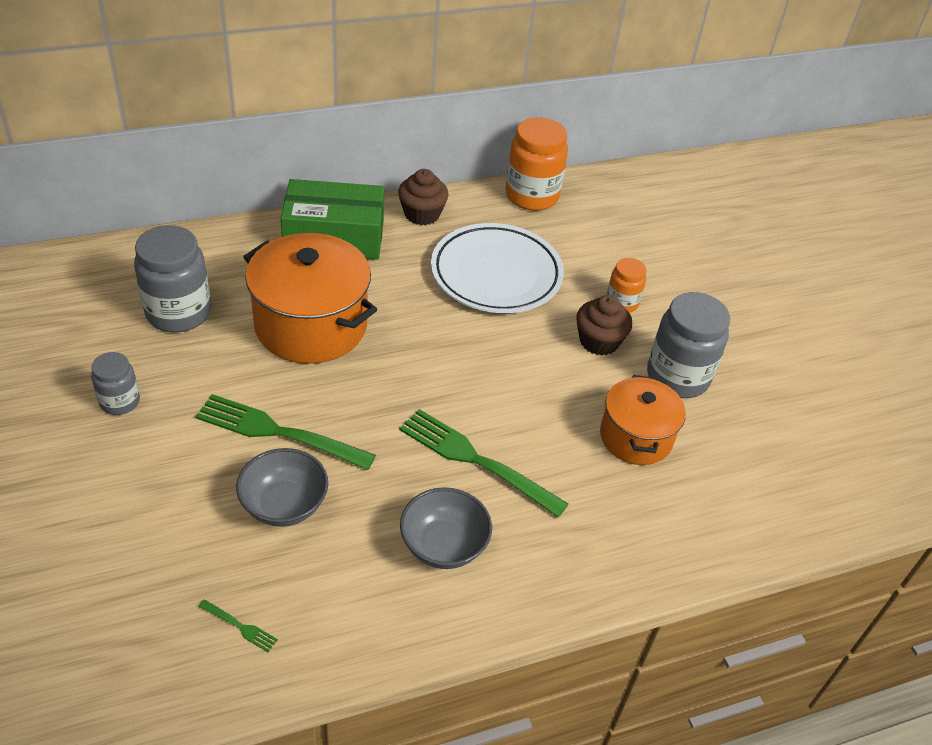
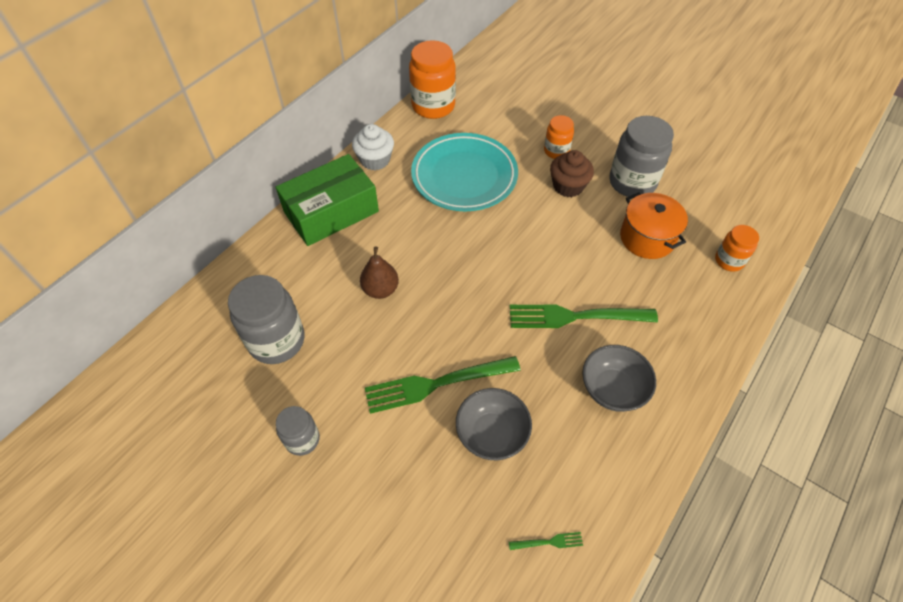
camera: 30 degrees left, 10 degrees up
orange pot [243,233,377,364] -> brown pear [360,247,399,299]
brown cupcake [398,169,449,225] -> white cupcake [352,124,394,170]
white plate [431,223,564,313] -> turquoise plate [411,133,518,211]
none -> orange jar [715,225,759,272]

